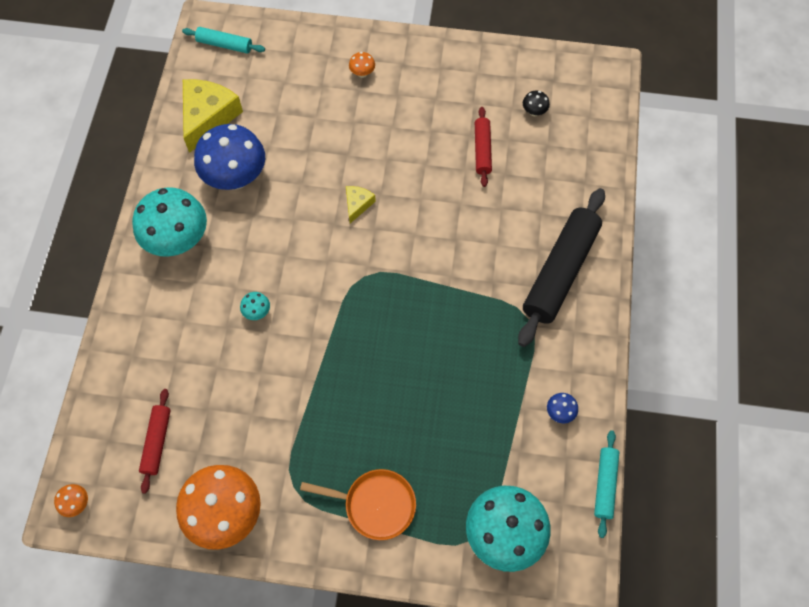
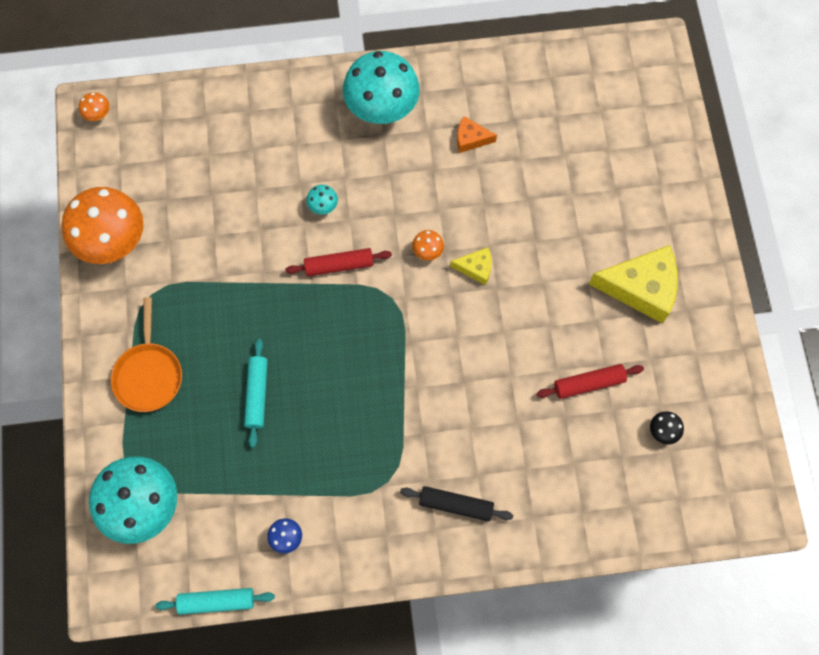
camera: 75 degrees right, 5 degrees up
red rolling pin [139,389,171,494] -> red rolling pin moved to [285,248,392,276]
turquoise rolling pin [182,27,265,54] -> turquoise rolling pin moved to [244,339,268,448]
yellow cheese [183,79,243,153] -> yellow cheese moved to [589,245,678,324]
blue mushroom [194,124,265,190] -> orange cheese [457,116,497,153]
orange mushroom [349,52,375,78] -> orange mushroom moved to [412,230,444,261]
black rolling pin [518,188,605,347] -> black rolling pin [400,486,513,522], size x0.51

